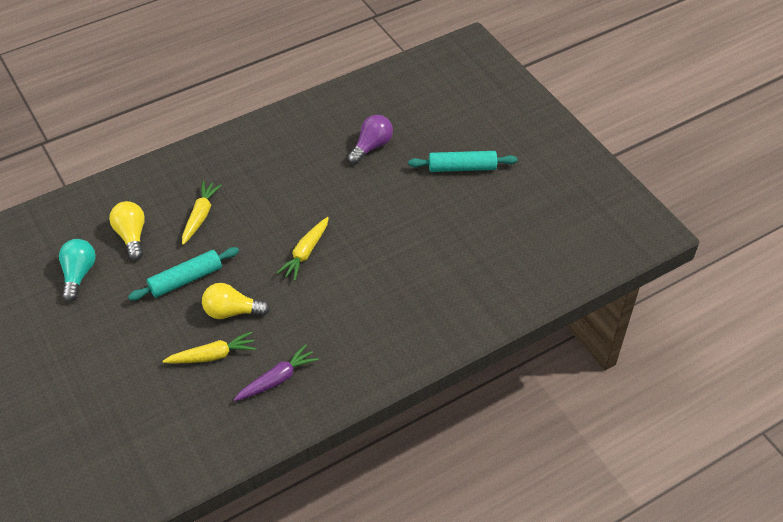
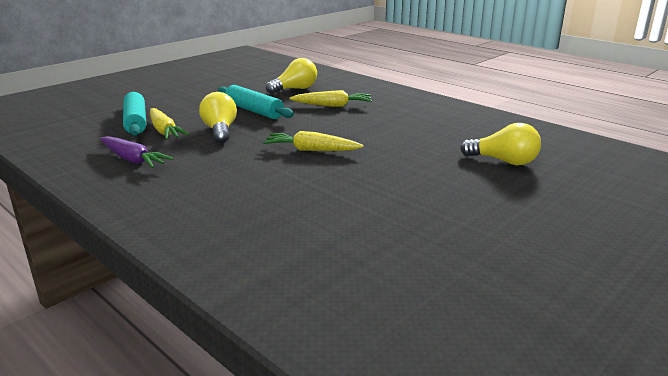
camera: 75 degrees right, 25 degrees down
turquoise light bulb [59,239,96,302] -> none
purple light bulb [348,115,393,164] -> yellow light bulb [460,123,541,165]
turquoise rolling pin [408,151,517,172] -> turquoise rolling pin moved to [123,92,146,136]

